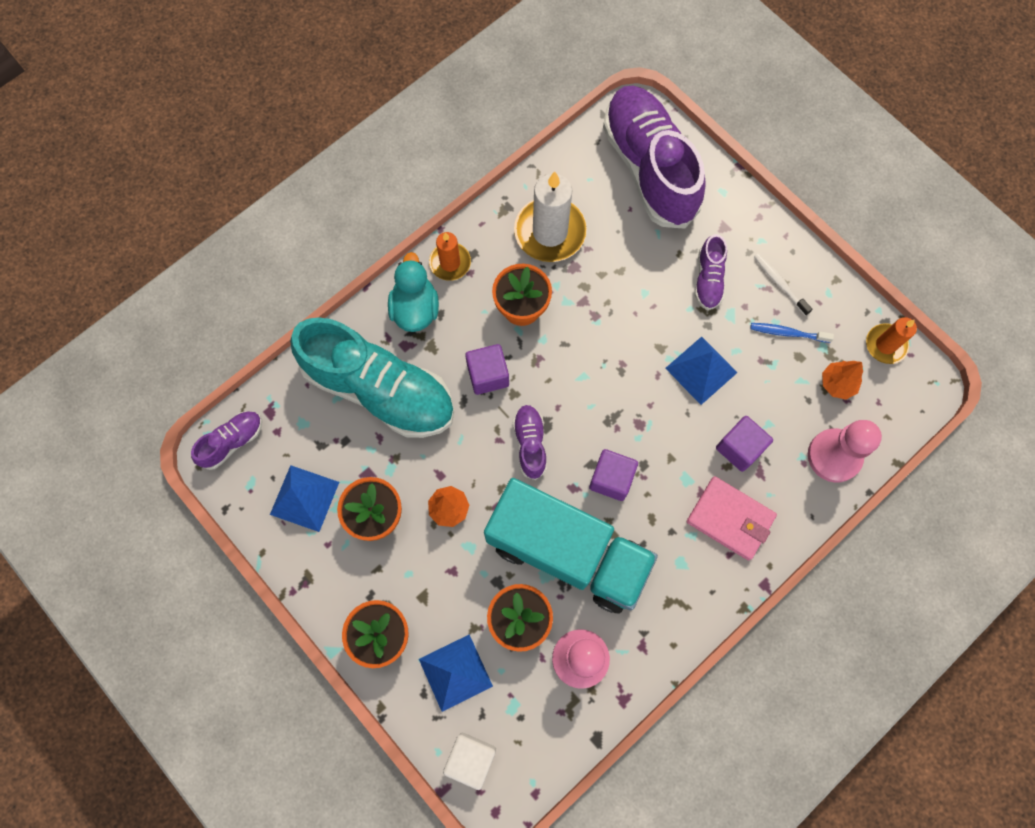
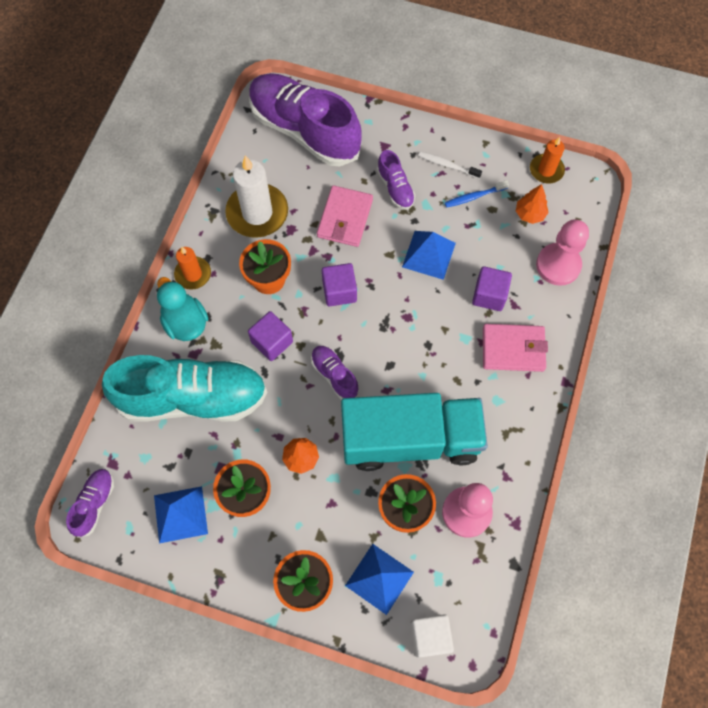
camera: 30 degrees left, 5 degrees down
purple cube [589,449,638,501] -> purple cube moved to [322,263,357,307]
none -> pink wallet [317,185,373,247]

